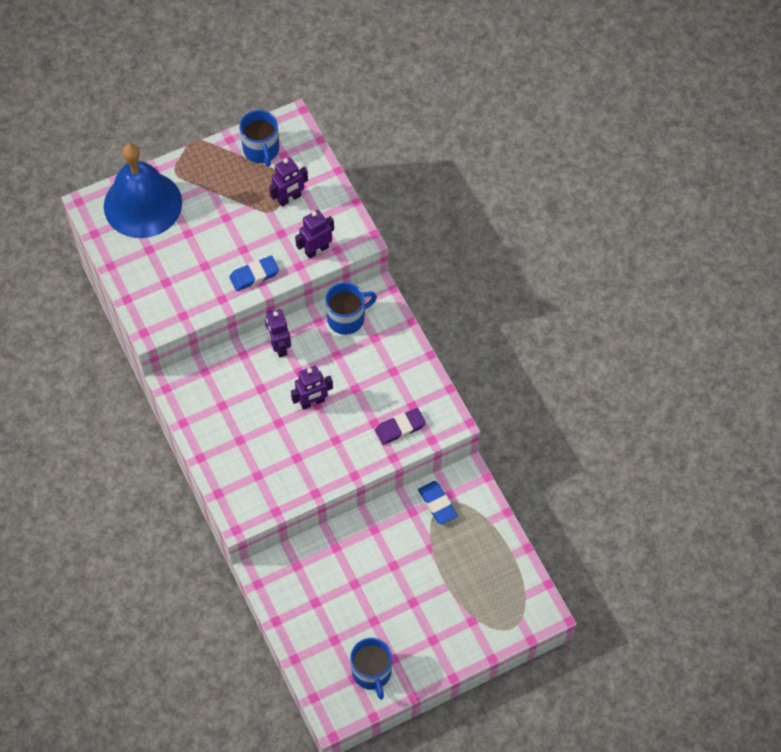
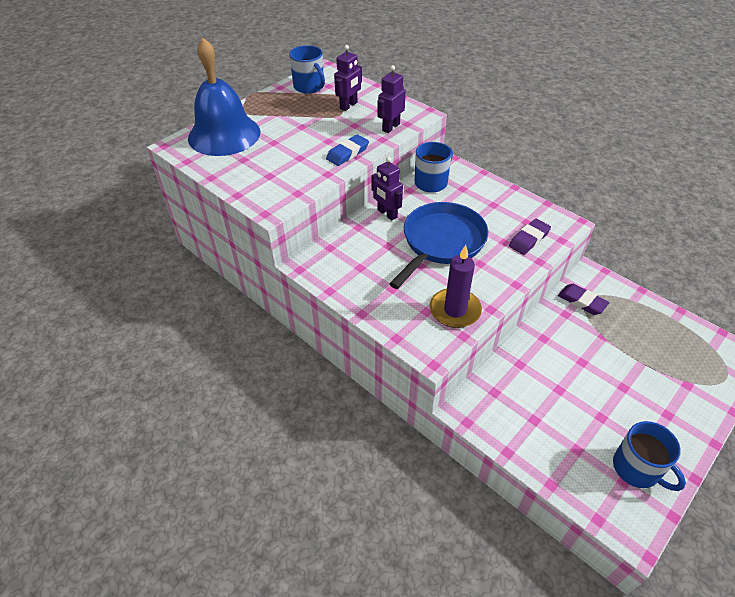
camera: 20 degrees left, 15 degrees down
purple robot [291,366,333,410] -> blue pan [389,202,488,289]
blue eraser [418,481,458,525] -> purple eraser [558,284,610,315]
none -> purple candle [430,245,482,328]

